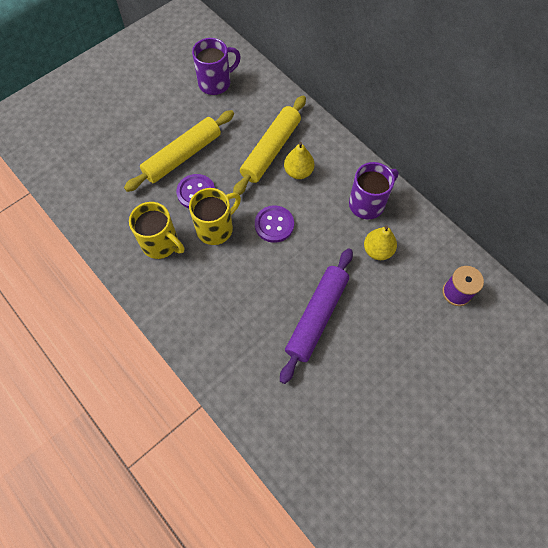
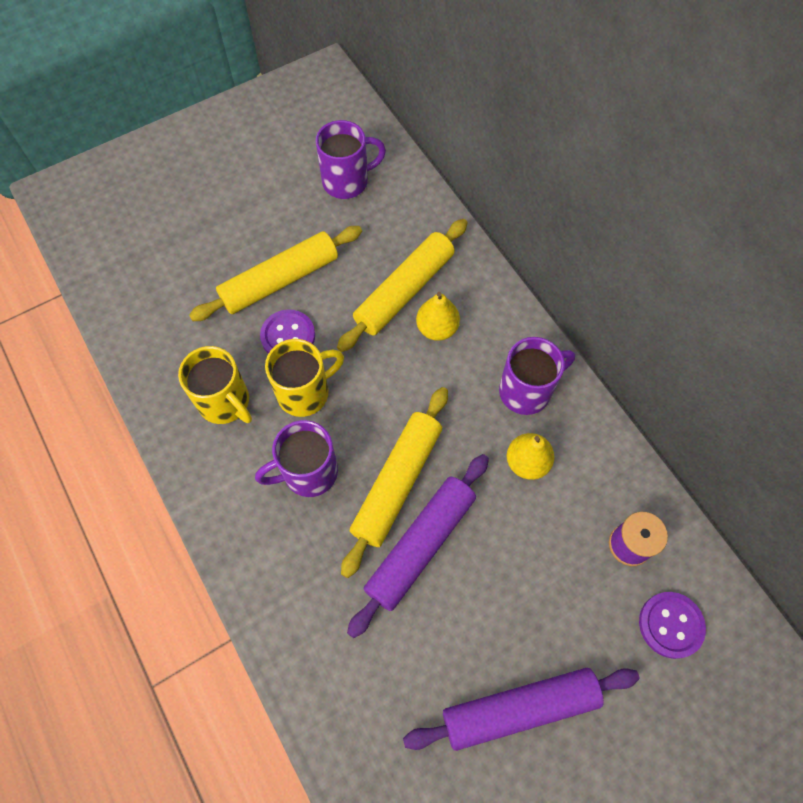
camera: 10 degrees right, 0 degrees up
purple button [255,206,294,243] -> purple button moved to [639,592,706,659]
none -> purple mug [255,420,338,497]
none -> yellow rolling pin [341,387,448,578]
none -> purple rolling pin [403,668,639,751]

